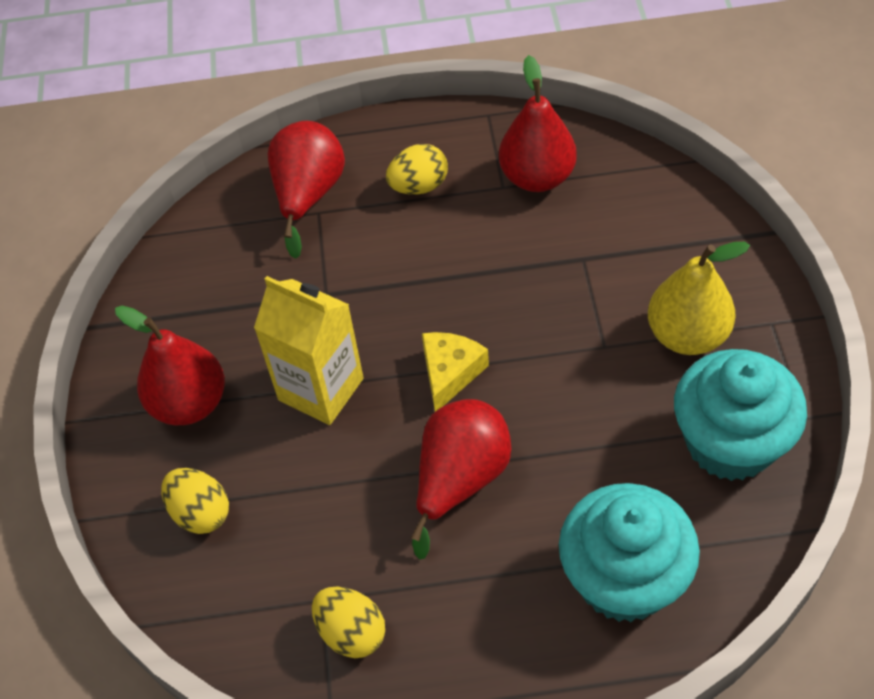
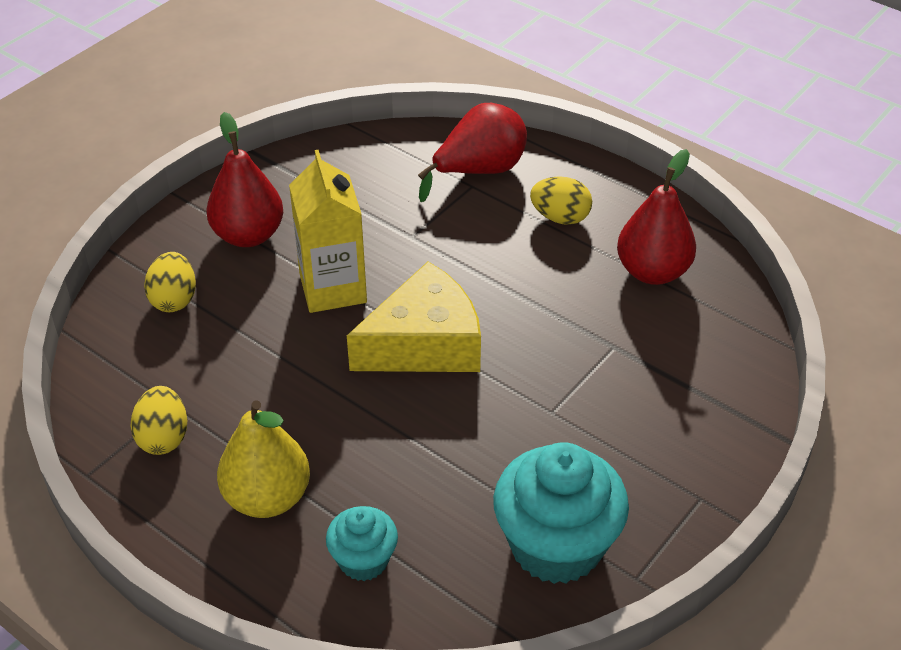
camera: 40 degrees right, 10 degrees down
red pear [411,399,511,559] -> none
yellow cheese [422,332,489,412] -> yellow cheese [347,262,481,372], size x1.76
turquoise cupcake [559,483,700,622] -> turquoise cupcake [326,506,398,581], size x0.54
yellow pear [648,242,750,355] -> yellow pear moved to [217,400,310,518]

